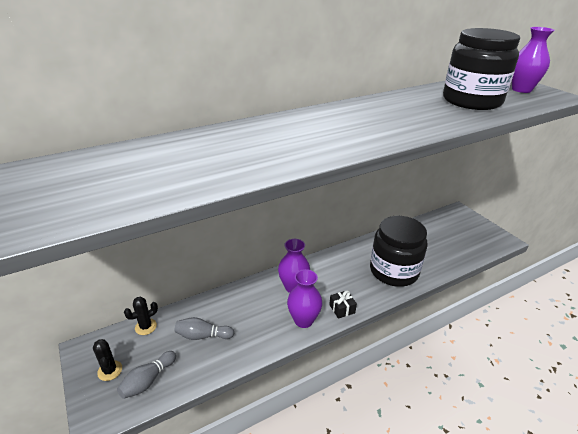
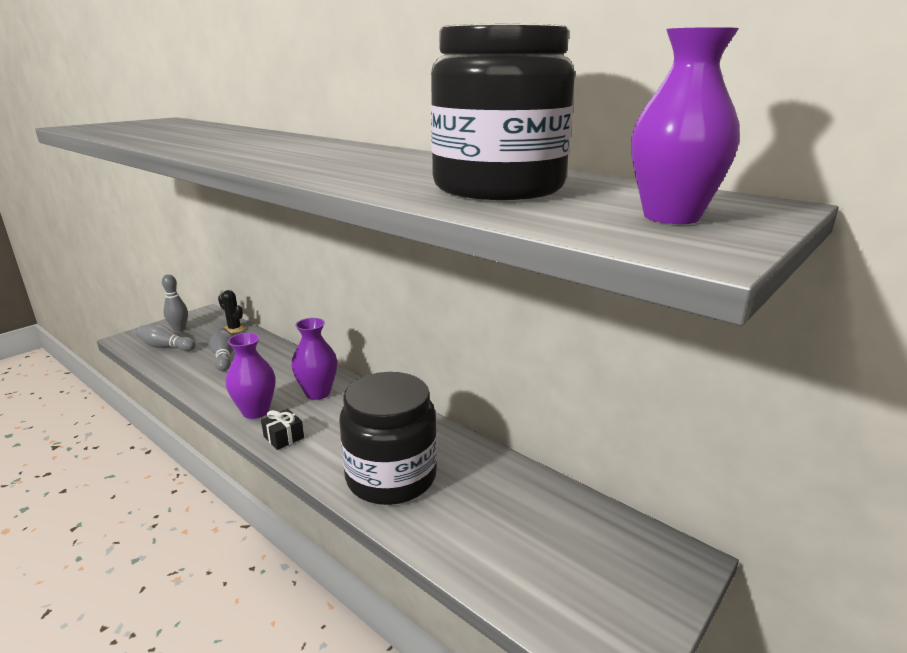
camera: 70 degrees right, 10 degrees down
black cactus [93,339,122,381] -> grey bowling pin [162,274,188,332]

